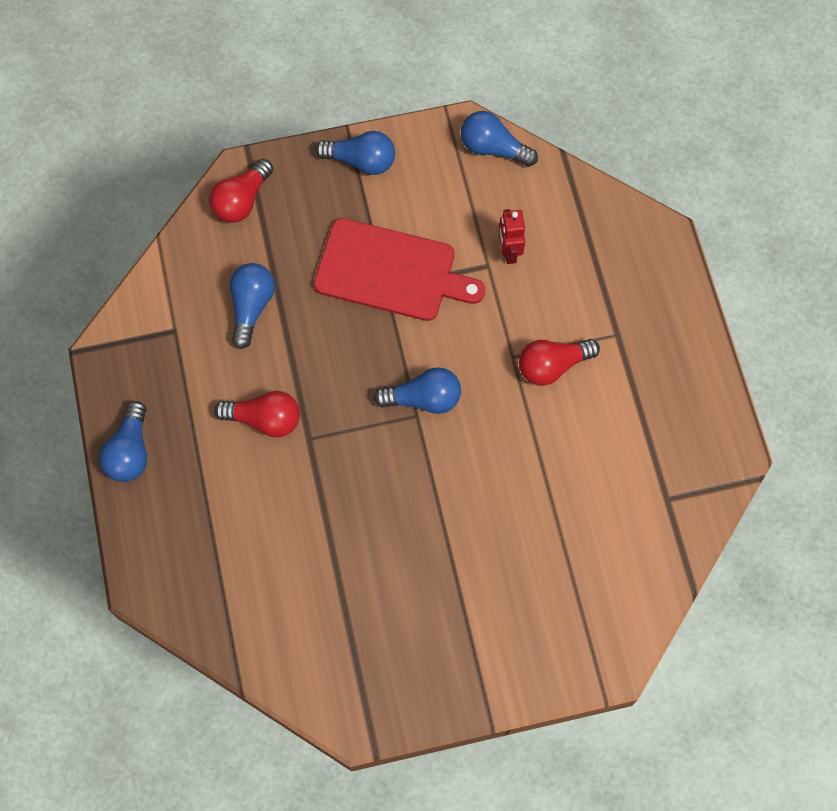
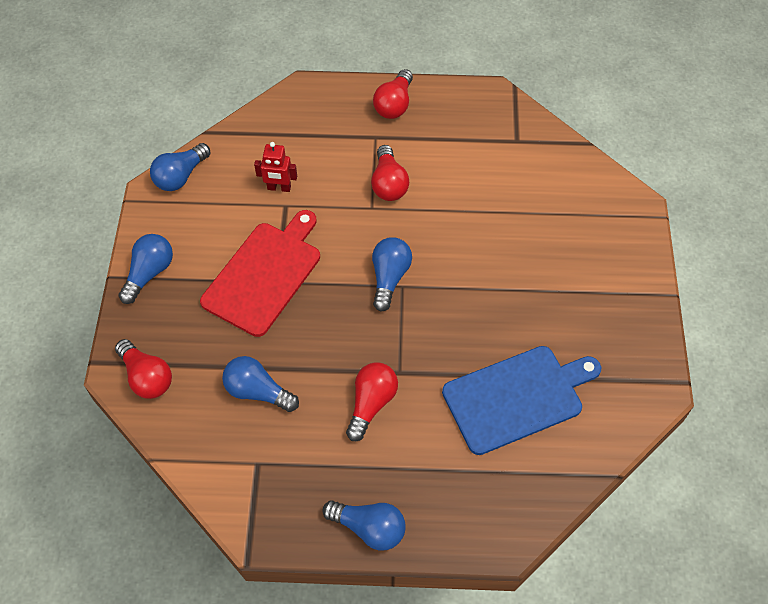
camera: 75 degrees left, 10 degrees down
none -> red light bulb [373,69,413,119]
none -> blue cutting board [442,346,601,455]

